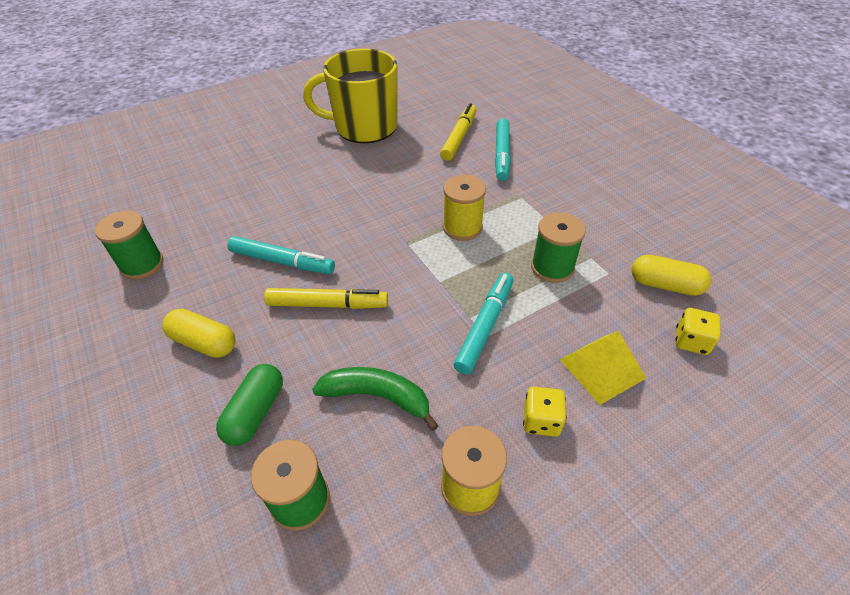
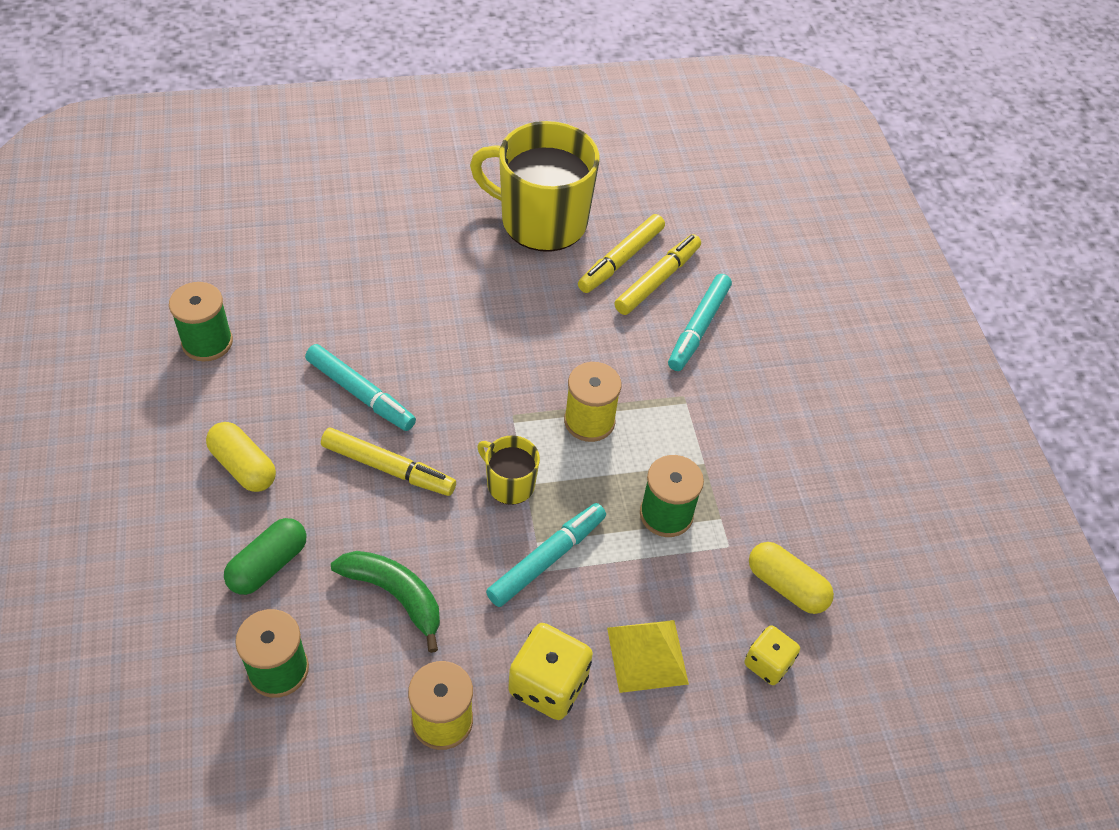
camera: 15 degrees right, 5 degrees up
yellow dice [523,387,567,437] -> yellow dice [508,623,593,720], size x1.60
none -> yellow mug [477,436,540,505]
none -> yellow marker [578,214,665,293]

